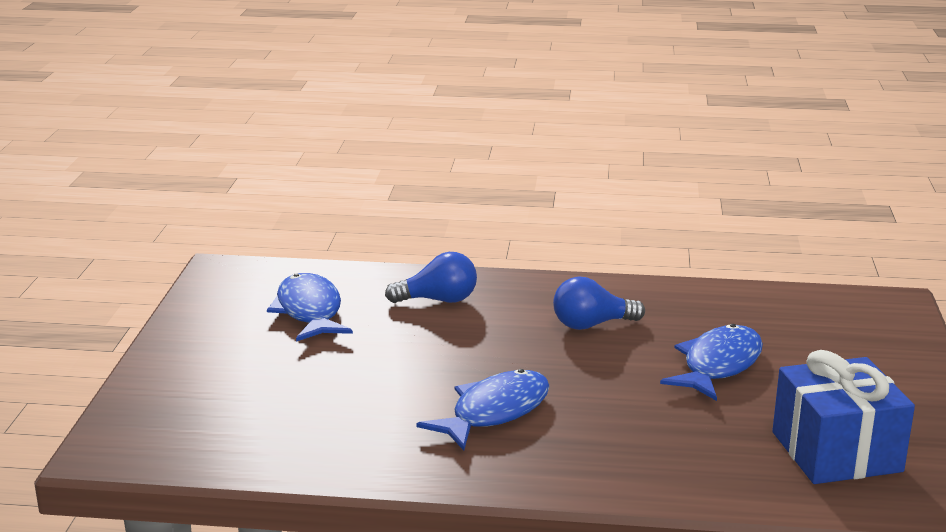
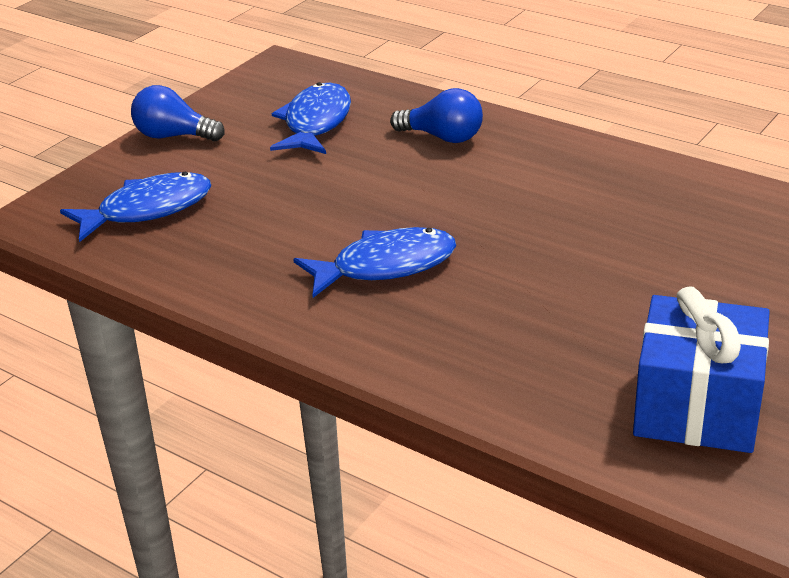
camera: 30 degrees right, 10 degrees up
blue light bulb [553,276,645,330] -> blue light bulb moved to [131,85,225,141]
blue fish [660,324,763,401] -> blue fish moved to [60,172,211,242]

